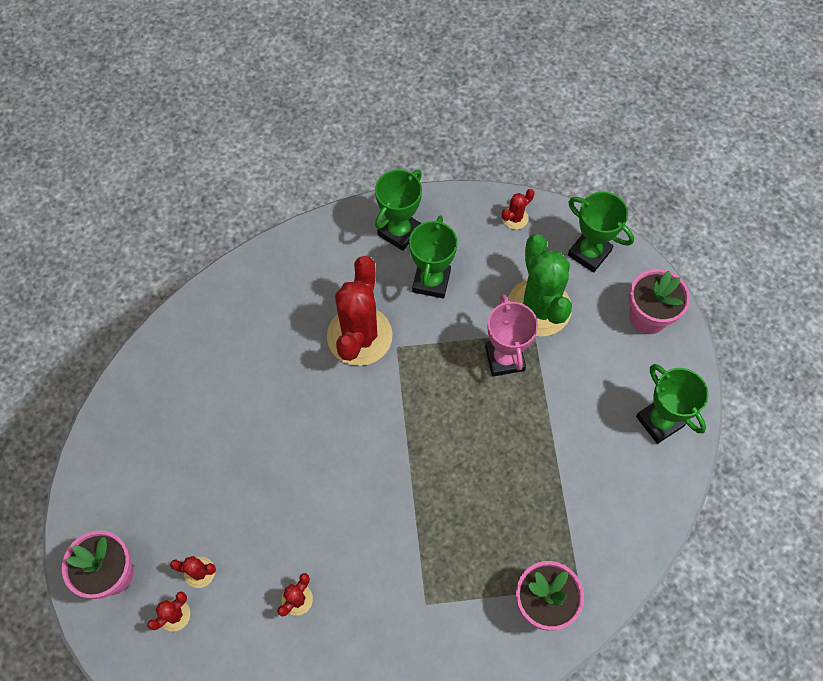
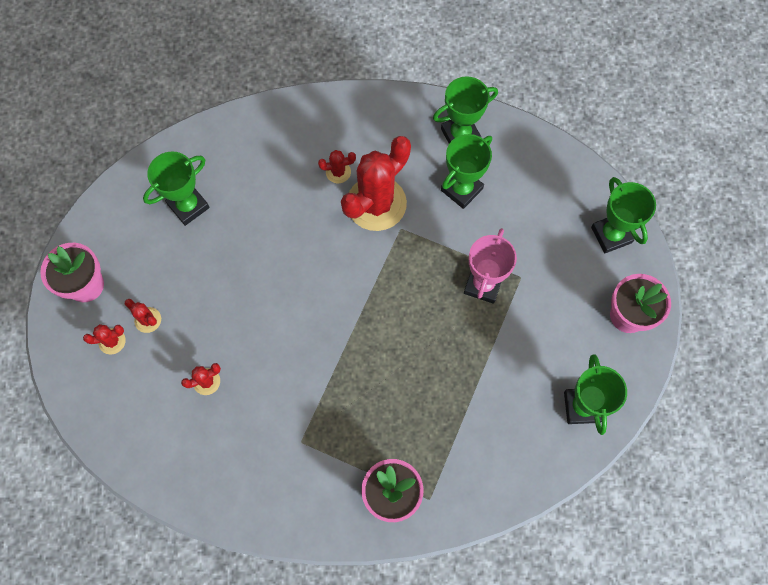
camera: 30 degrees right, 5 degrees up
red cactus [502,189,535,229] -> red cactus moved to [318,150,356,183]
green cactus [508,234,572,337] -> none
none -> green trophy [143,152,210,226]

